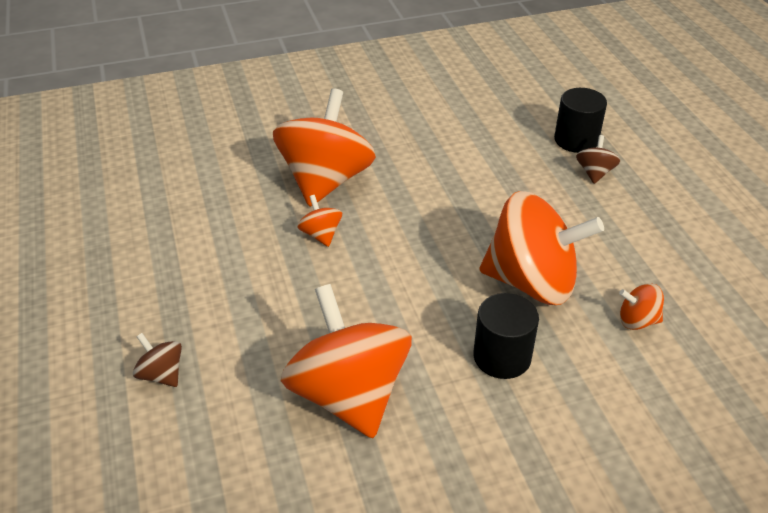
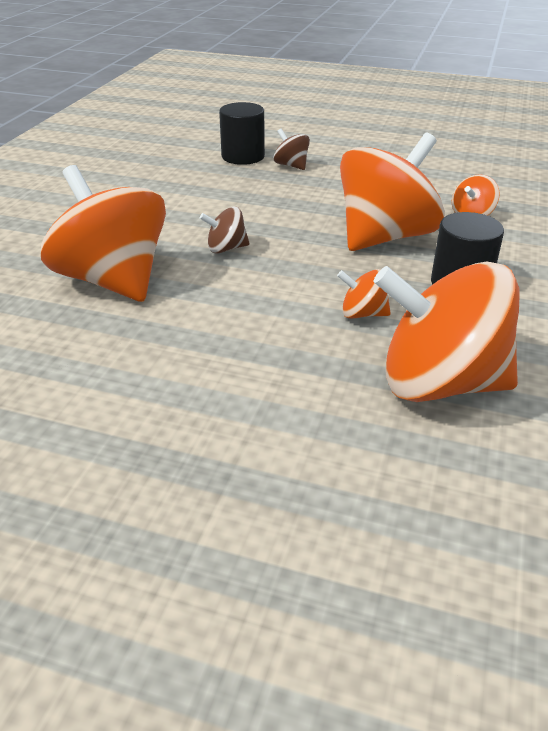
camera: 55 degrees left, 5 degrees down
brown spinning top [133,333,182,387] -> brown spinning top moved to [200,207,250,254]
orange spinning top [297,195,342,247] -> orange spinning top moved to [337,269,391,319]

